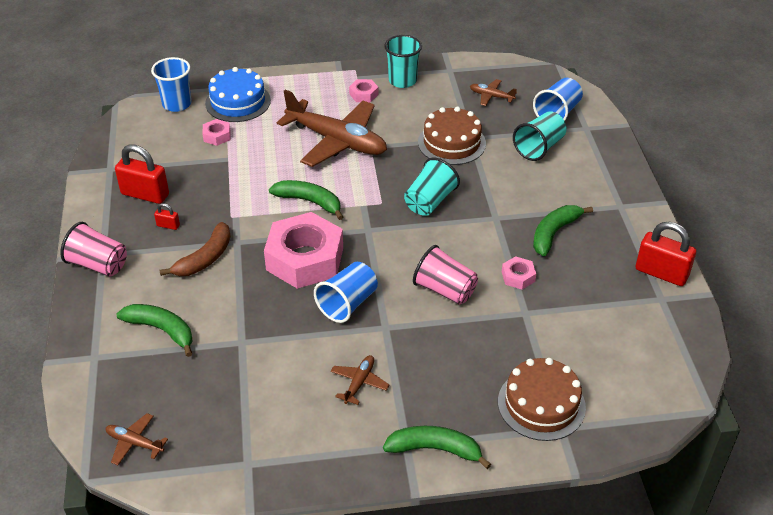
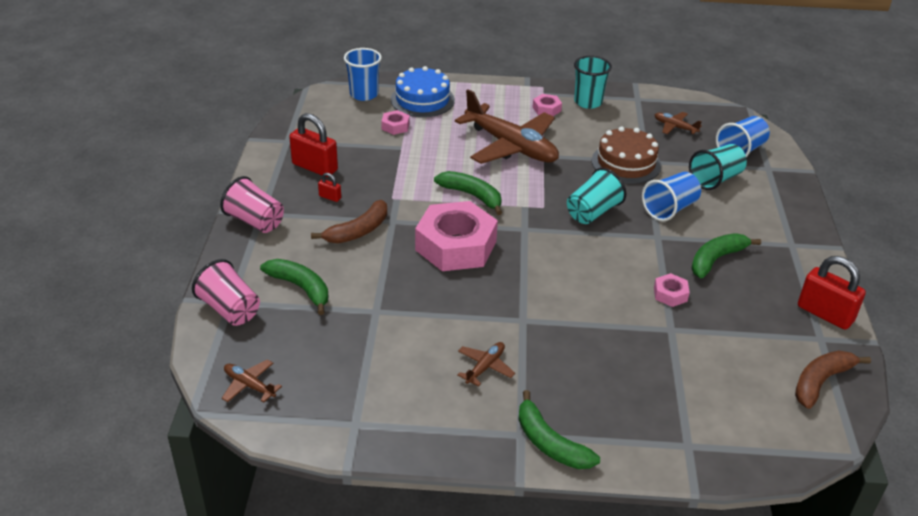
camera: 10 degrees right, 5 degrees down
blue cup [314,262,378,323] -> blue cup moved to [642,172,701,221]
green banana [383,426,491,469] -> green banana turned 150 degrees counterclockwise [518,390,600,469]
pink cup [413,245,478,305] -> pink cup moved to [192,259,260,326]
brown cake [498,358,586,441] -> none
none -> brown banana [795,351,871,409]

